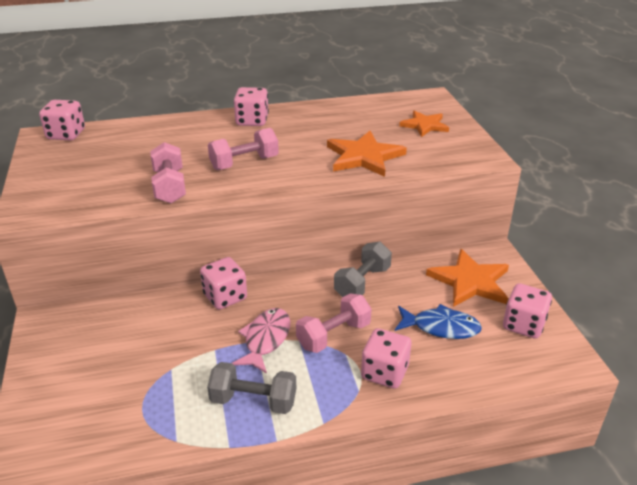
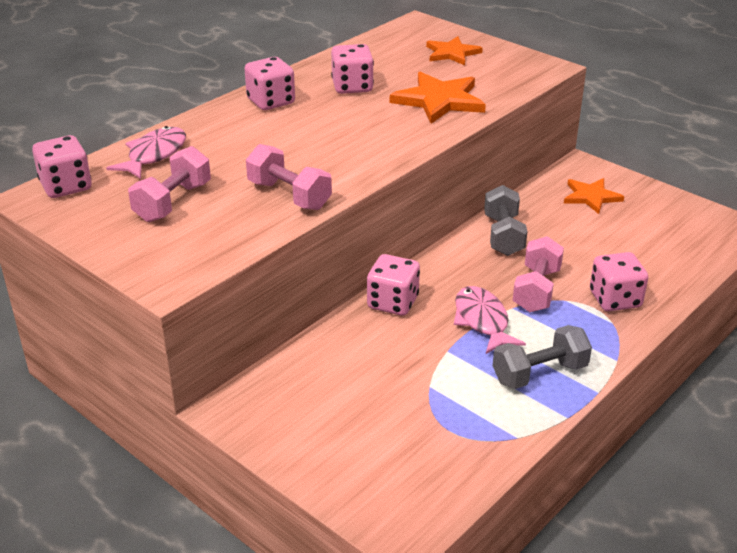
camera: 35 degrees left, 0 degrees up
pink dumbbell [208,128,279,170] -> pink dumbbell moved to [128,146,211,222]
blue fish [395,304,482,339] -> none
orange star [426,249,509,307] -> orange star [564,178,624,214], size x0.65
pink dice [503,283,552,339] -> pink dice moved to [331,44,374,94]
none -> pink fish [106,126,186,179]

